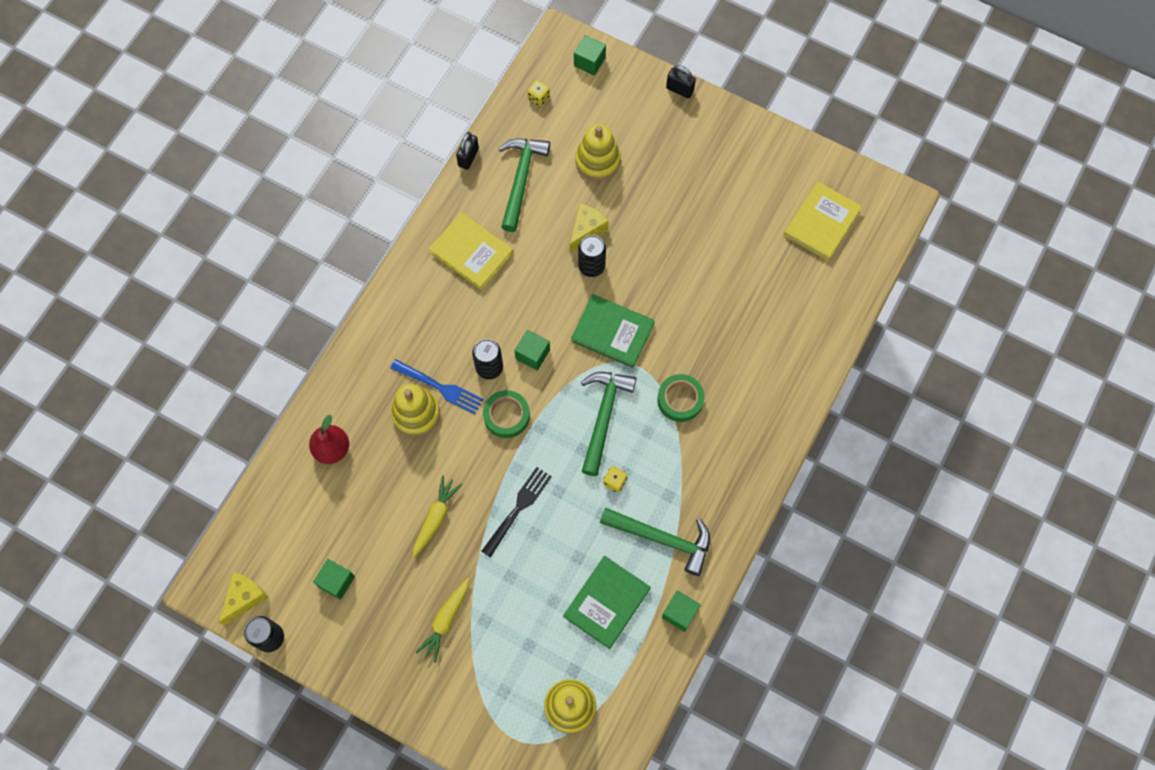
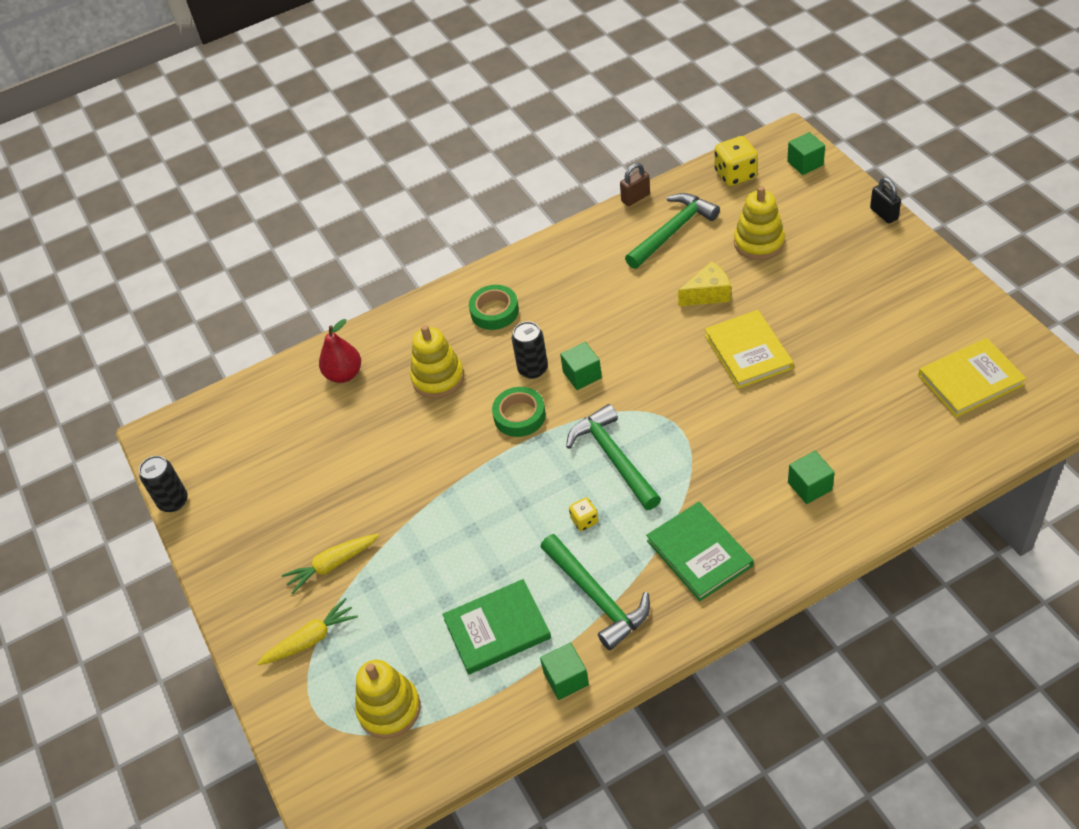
camera: 40 degrees right, 20 degrees down
yellow cheese [219,572,269,626] -> none
green cube [313,559,355,600] -> green cube moved to [788,451,835,504]
blue fork [390,359,484,414] -> none
yellow carrot [412,476,462,558] -> yellow carrot moved to [257,598,358,665]
yellow book [429,212,513,290] -> yellow book moved to [705,310,793,389]
black padlock [456,132,479,170] -> brown padlock [620,163,650,206]
black fork [482,467,552,558] -> none
yellow dice [528,80,550,106] -> yellow dice [714,136,758,186], size x1.85
green book [571,294,655,368] -> green book moved to [646,502,753,601]
black can [578,235,606,277] -> none
green hammer [581,372,637,476] -> green hammer turned 75 degrees counterclockwise [566,404,661,510]
green tape [657,374,704,422] -> green tape moved to [469,285,519,330]

